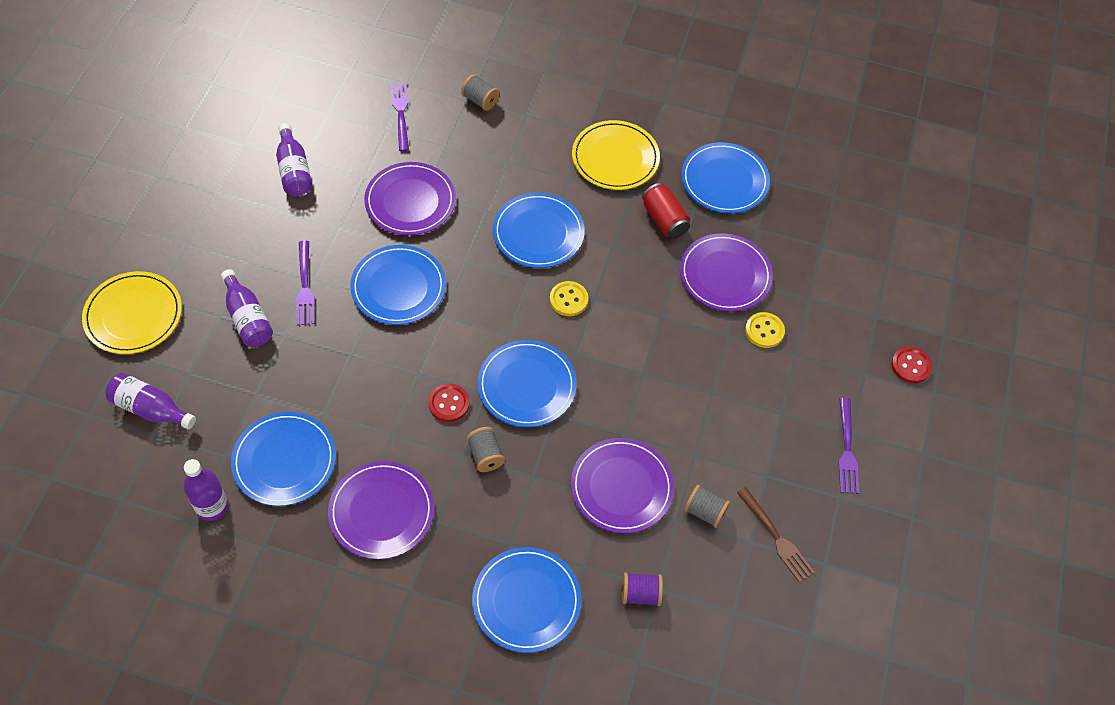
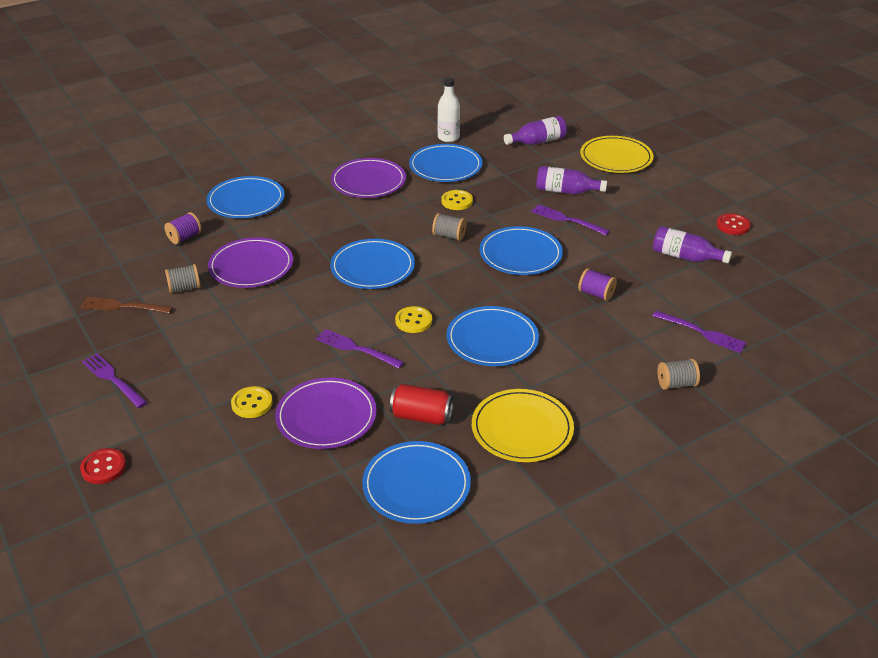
camera: 135 degrees right, 20 degrees down
purple bottle [184,459,228,521] -> white bottle [438,77,460,142]
purple plate [364,162,456,235] -> purple spool [578,268,617,301]
red button [428,383,470,422] -> red button moved to [717,213,751,235]
grey spool [466,427,505,472] -> grey spool moved to [432,213,466,241]
none -> purple fork [316,329,404,368]
none -> yellow button [441,190,473,210]

